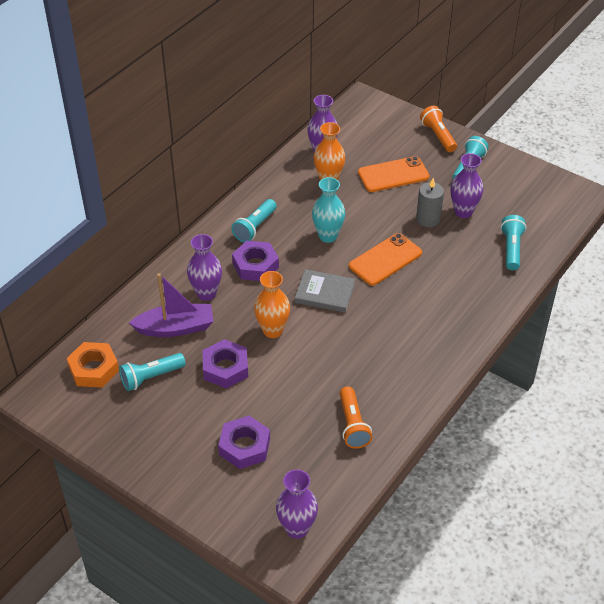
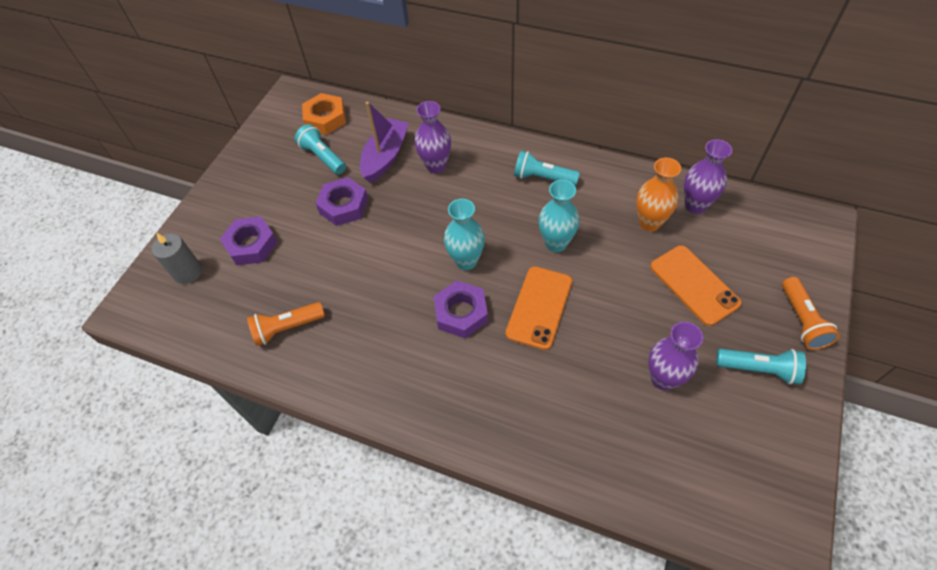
camera: 80 degrees right, 10 degrees up
purple boat [129,273,214,337] -> purple boat turned 135 degrees counterclockwise [360,102,409,183]
purple nut [232,241,279,281] -> purple nut moved to [434,281,488,338]
orange vase [254,271,290,338] -> none
purple vase [276,469,318,539] -> none
grey book [295,269,355,313] -> turquoise vase [444,199,485,270]
orange phone [349,233,422,286] -> orange phone turned 75 degrees clockwise [506,266,572,350]
grey candle [416,178,444,227] -> grey candle moved to [151,233,202,284]
orange flashlight [420,106,457,152] -> orange flashlight turned 120 degrees clockwise [782,277,840,350]
turquoise flashlight [501,215,526,270] -> none

